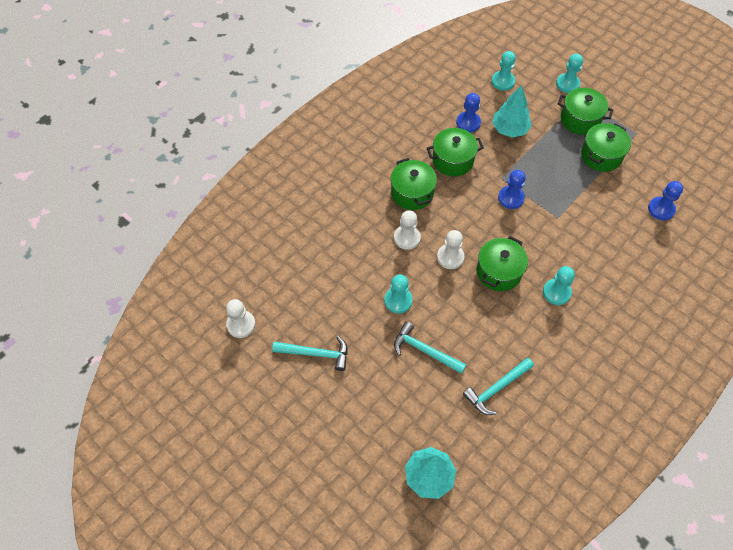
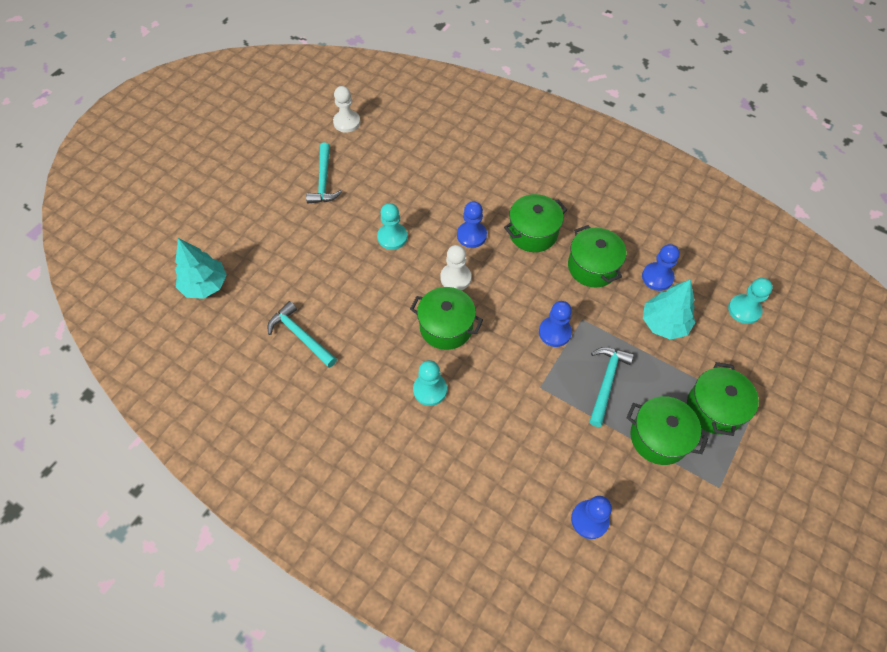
camera: 80 degrees right, 0 degrees up
white pawn [394,210,421,250] -> blue pawn [457,201,487,248]
turquoise hammer [394,322,466,374] -> turquoise hammer moved to [589,347,634,427]
turquoise pawn [556,54,583,93] -> none

